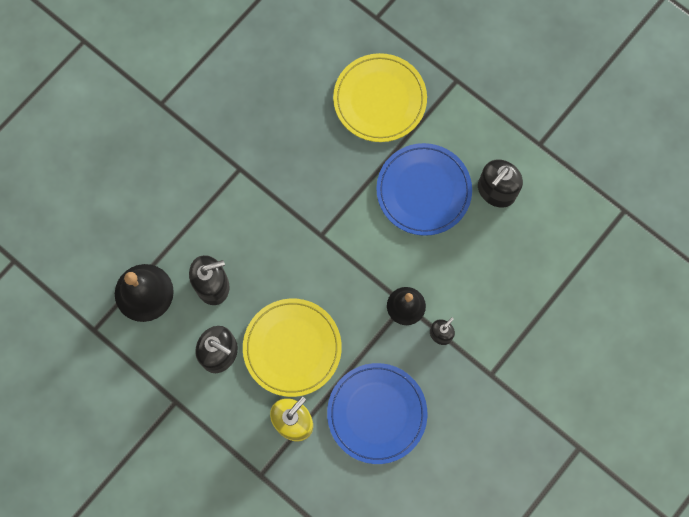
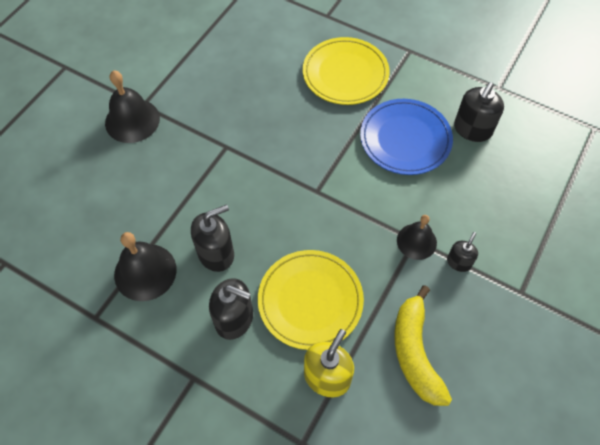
camera: 10 degrees left, 15 degrees down
blue plate [327,363,427,464] -> yellow banana [394,285,452,406]
none -> black bell [105,70,160,143]

